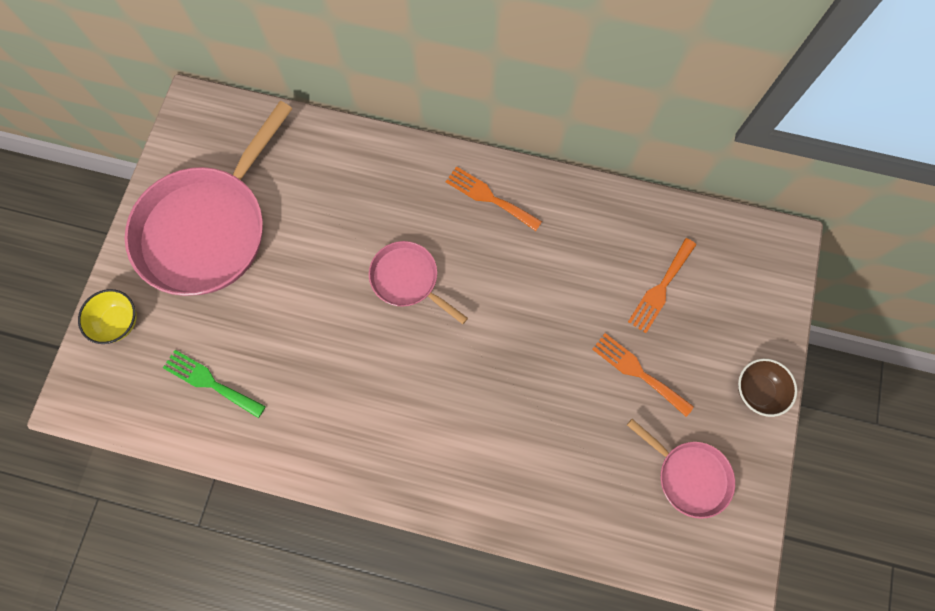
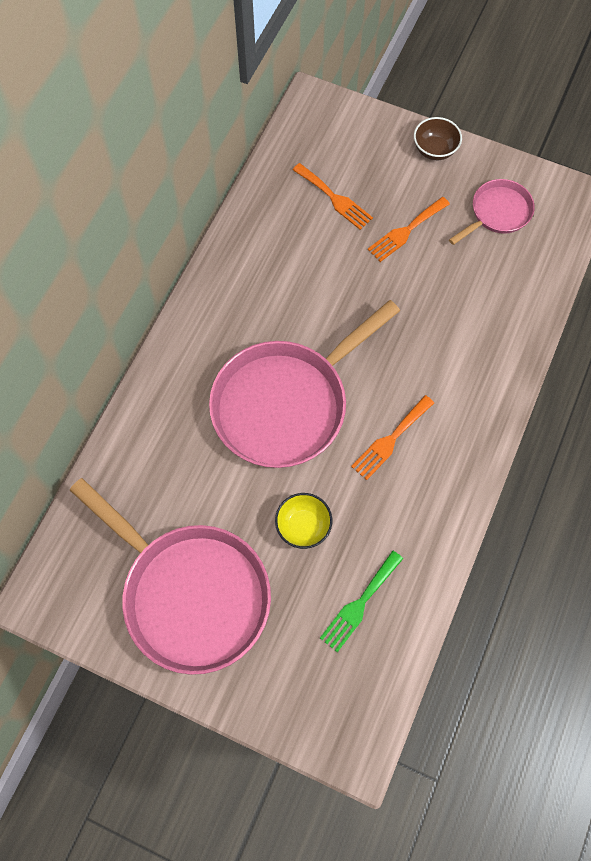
camera: 80 degrees left, 5 degrees down
yellow bowl [78,289,137,344] -> yellow bowl moved to [275,493,332,549]
pink pan [369,241,468,324] -> pink pan [209,300,400,468], size x2.00
orange fork [446,166,542,231] -> orange fork moved to [351,395,434,480]

